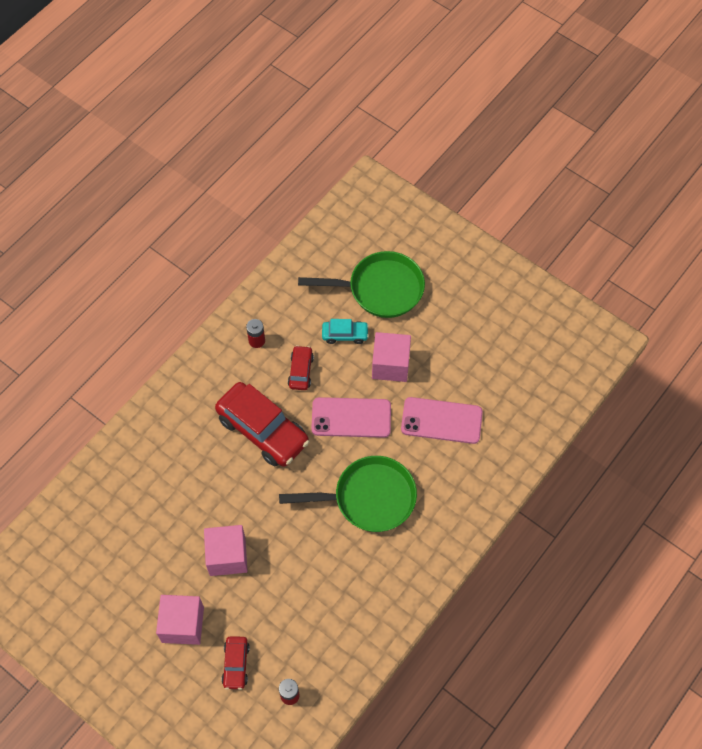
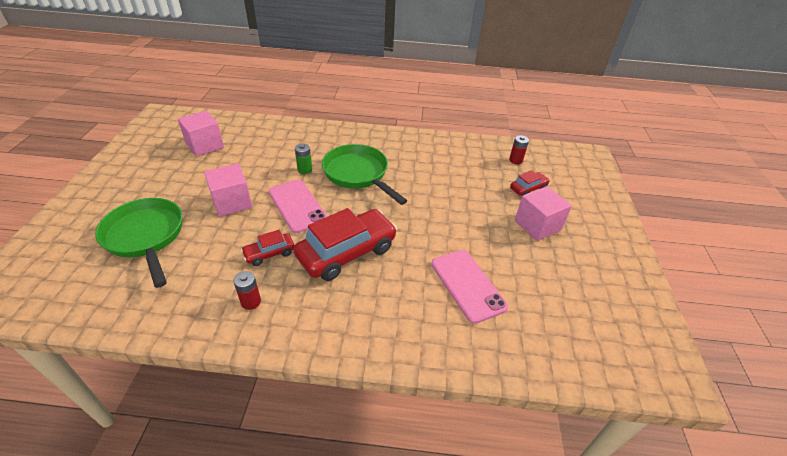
camera: 125 degrees left, 20 degrees down
pink cube [204,525,248,576] -> pink cube moved to [178,111,224,157]
red car [215,382,309,467] -> red car turned 45 degrees clockwise [294,208,397,281]
turquoise car [322,319,369,344] -> none
pink phone [401,397,483,444] -> pink phone moved to [431,250,508,324]
none -> green battery [295,143,312,174]

